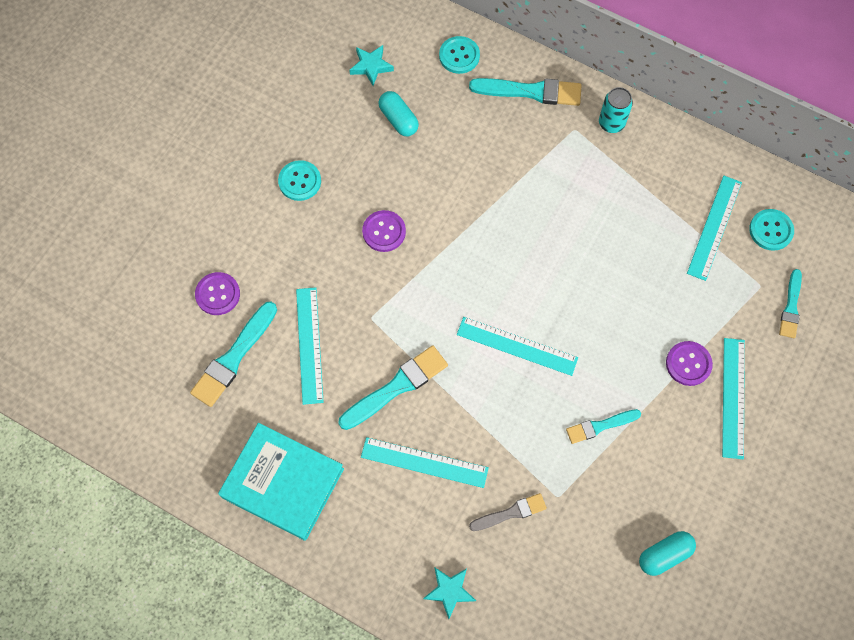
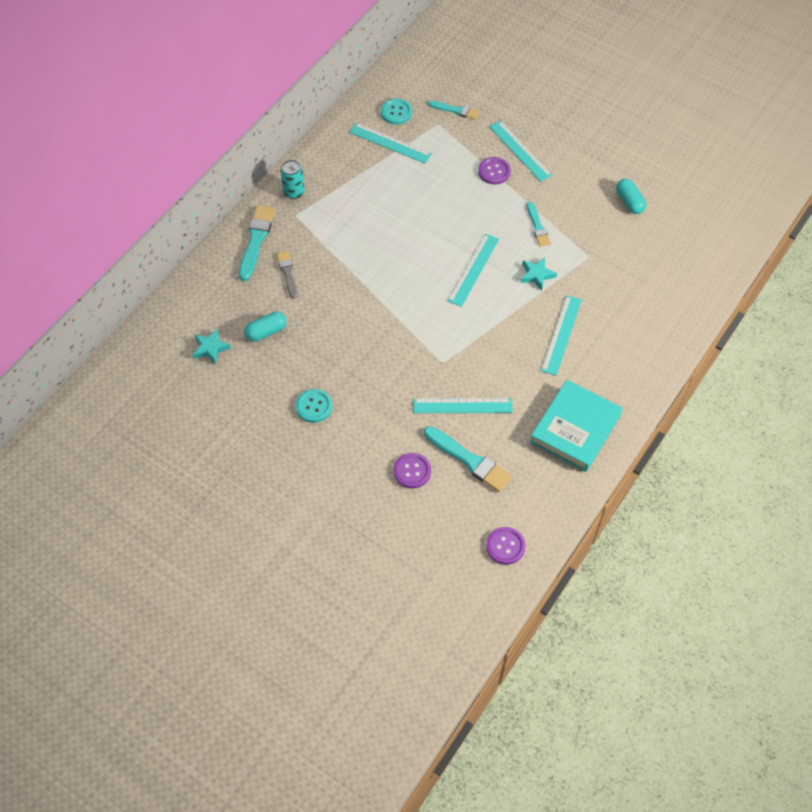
camera: 85 degrees left, 10 degrees down
turquoise brush [338,345,448,430] -> none
purple button [362,210,406,252] -> purple button moved to [486,527,526,565]
turquoise star [423,568,476,619] -> turquoise star moved to [521,257,557,291]
turquoise button [439,36,480,74] -> none
grey brush [469,493,547,531] -> grey brush moved to [277,251,297,299]
turquoise ruler [722,338,745,459] -> turquoise ruler turned 45 degrees clockwise [489,120,552,182]

